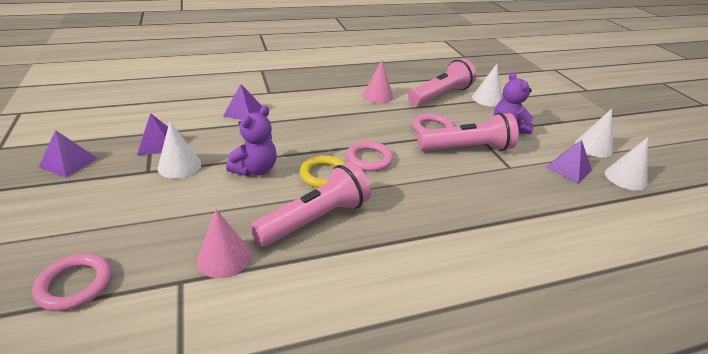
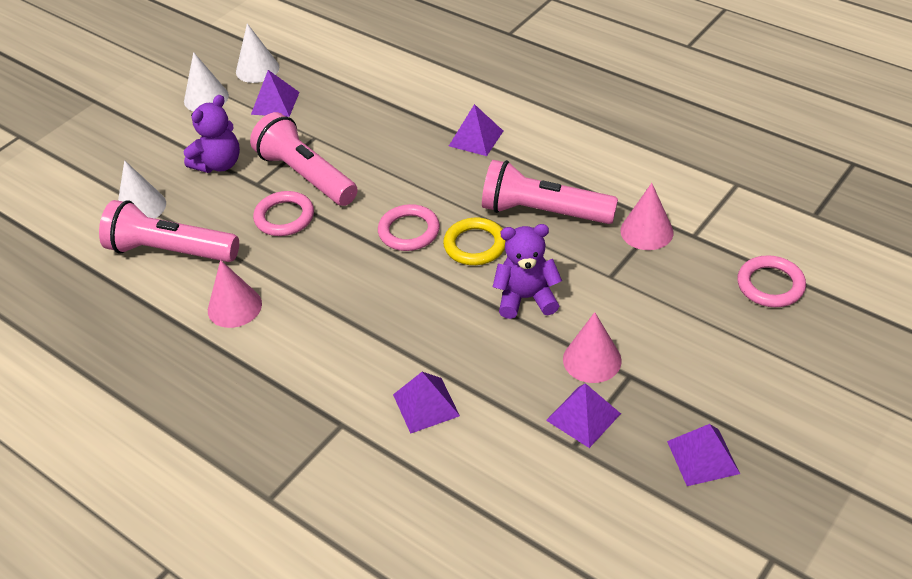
camera: 120 degrees left, 10 degrees up
white cone [158,122,201,179] -> pink cone [563,312,622,383]
none -> purple pyramid [449,104,503,156]

